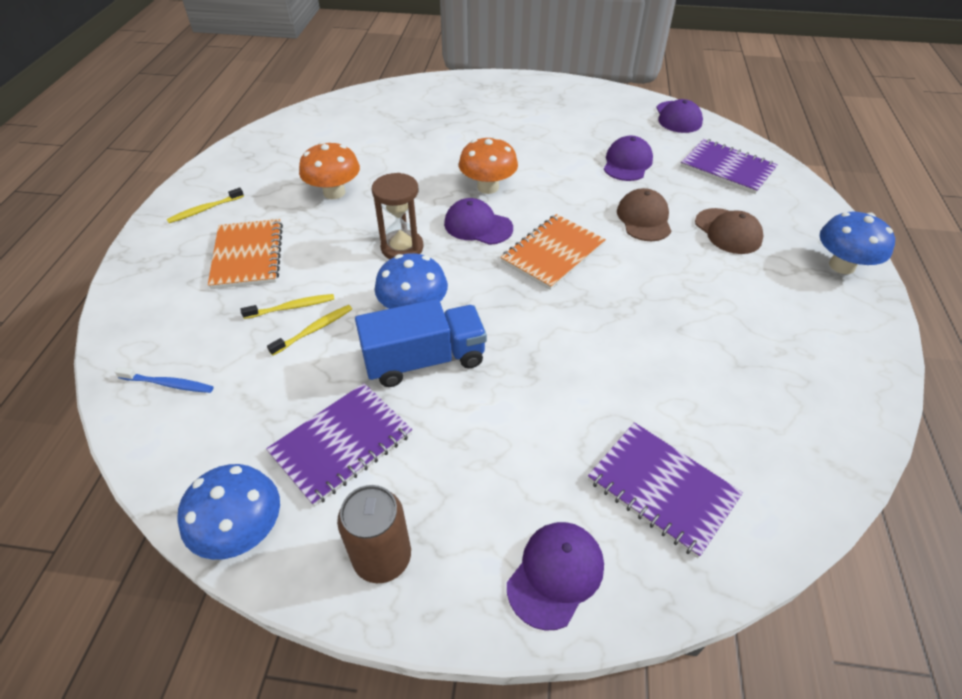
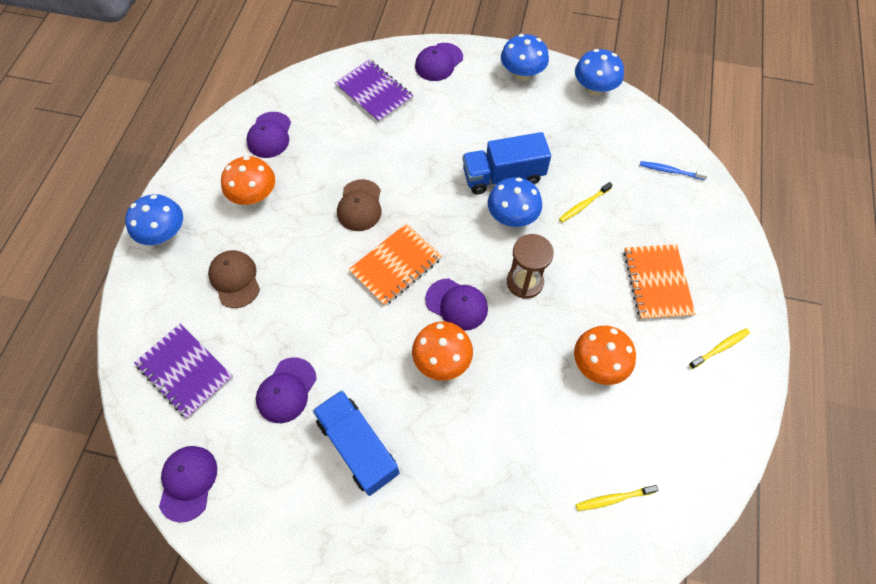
camera: 175 degrees left, 15 degrees up
yellow toothbrush [241,294,335,319] -> yellow toothbrush moved to [576,485,658,511]
purple notebook [266,383,412,506] -> none
brown can [337,485,411,583] -> blue mushroom [501,34,549,81]
brown cap [617,188,671,241] -> brown cap moved to [337,179,382,231]
none -> orange mushroom [221,156,275,205]
none -> purple cap [246,112,291,158]
none -> blue truck [312,390,400,496]

